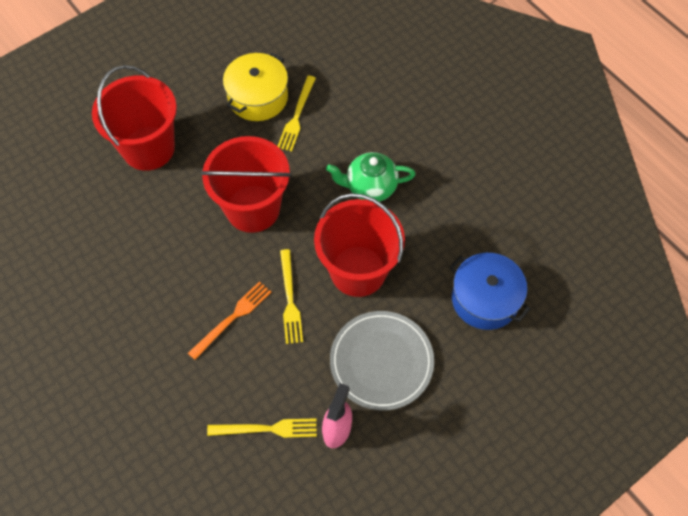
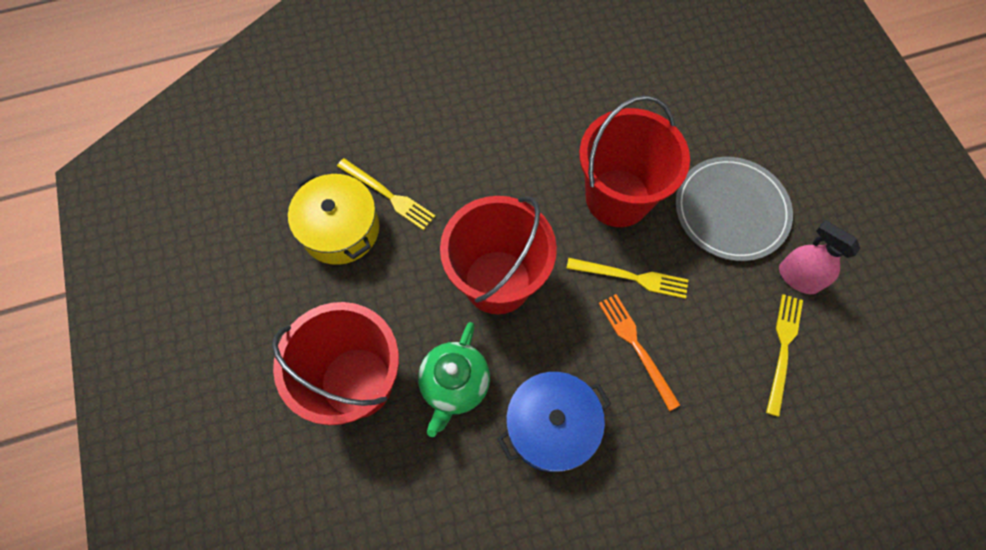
camera: 70 degrees left, 5 degrees up
green teapot [326,152,416,202] -> green teapot moved to [418,322,490,437]
blue pot [450,253,530,330] -> blue pot moved to [498,372,611,472]

